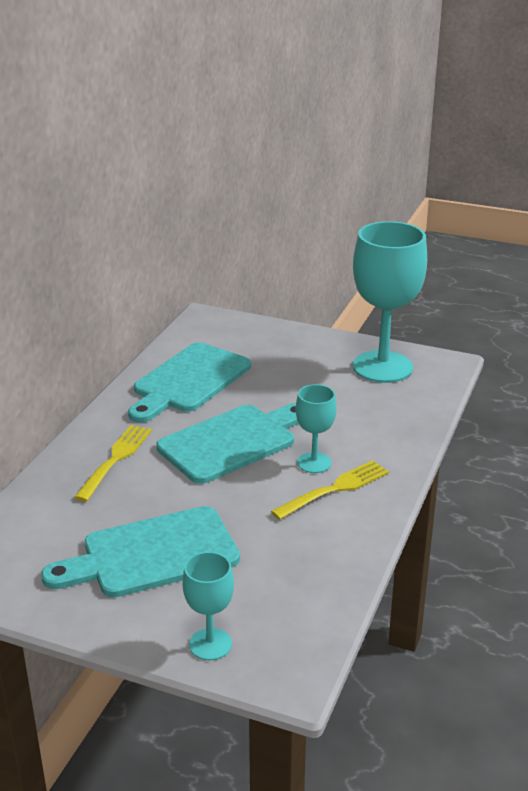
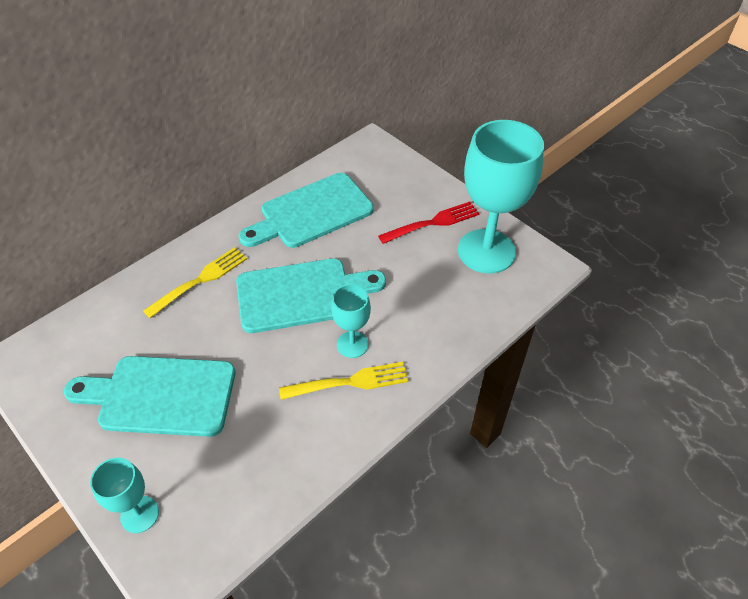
camera: 25 degrees right, 20 degrees up
none -> red fork [378,202,480,244]

